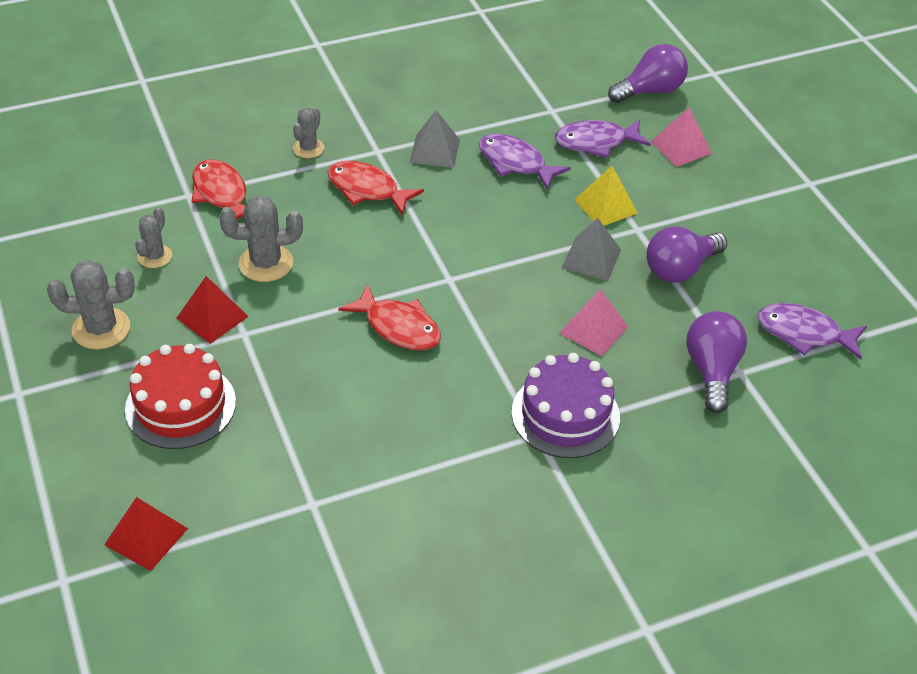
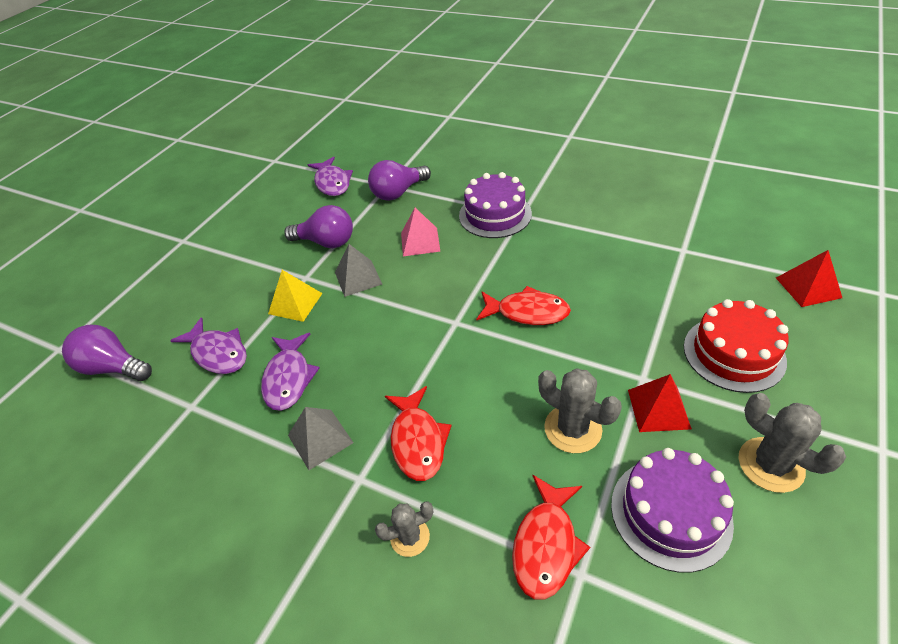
camera: 125 degrees left, 0 degrees up
grey cactus [135,207,172,268] -> purple cake [611,448,734,573]
red fish [338,283,441,351] -> red fish turned 105 degrees clockwise [476,286,571,325]
pink pyramid [651,108,712,167] -> none

